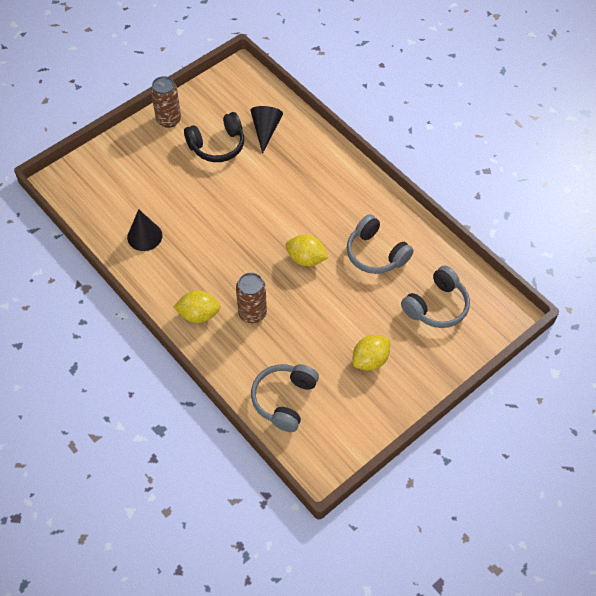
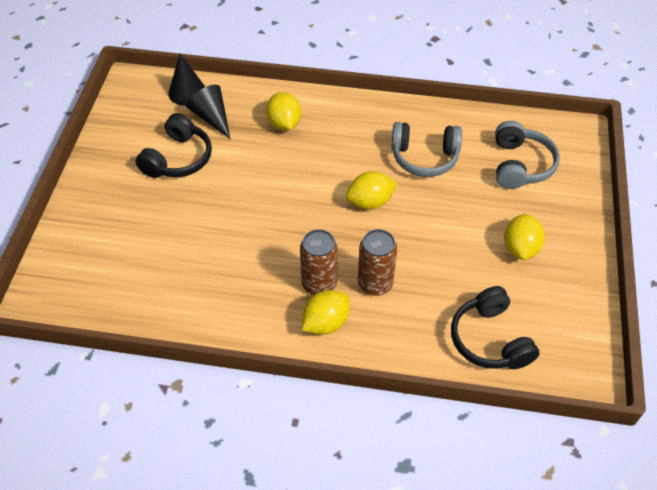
camera: 40 degrees left, 5 degrees down
black cone [127,209,162,251] -> black cone moved to [168,54,205,106]
brown can [151,76,181,128] -> brown can moved to [300,229,338,295]
grey headphones [251,364,319,432] -> black headphones [451,286,539,369]
none -> yellow lemon [266,92,301,130]

